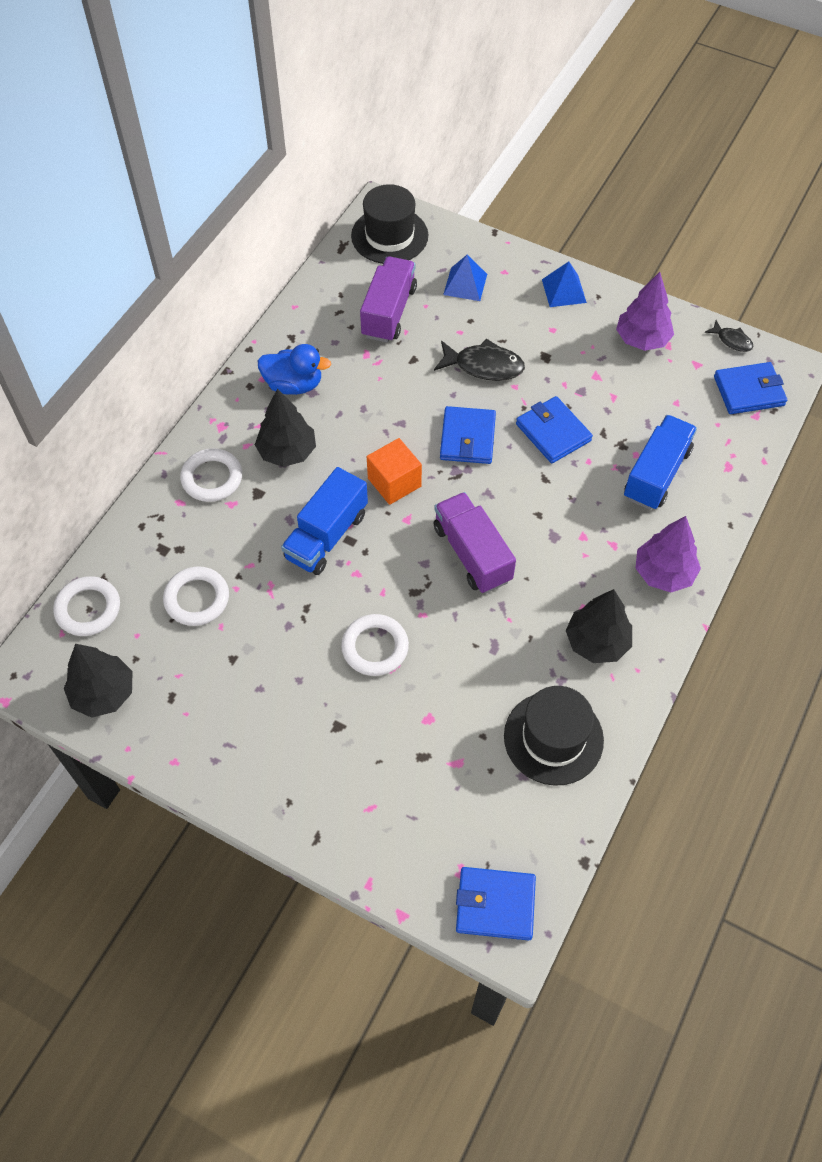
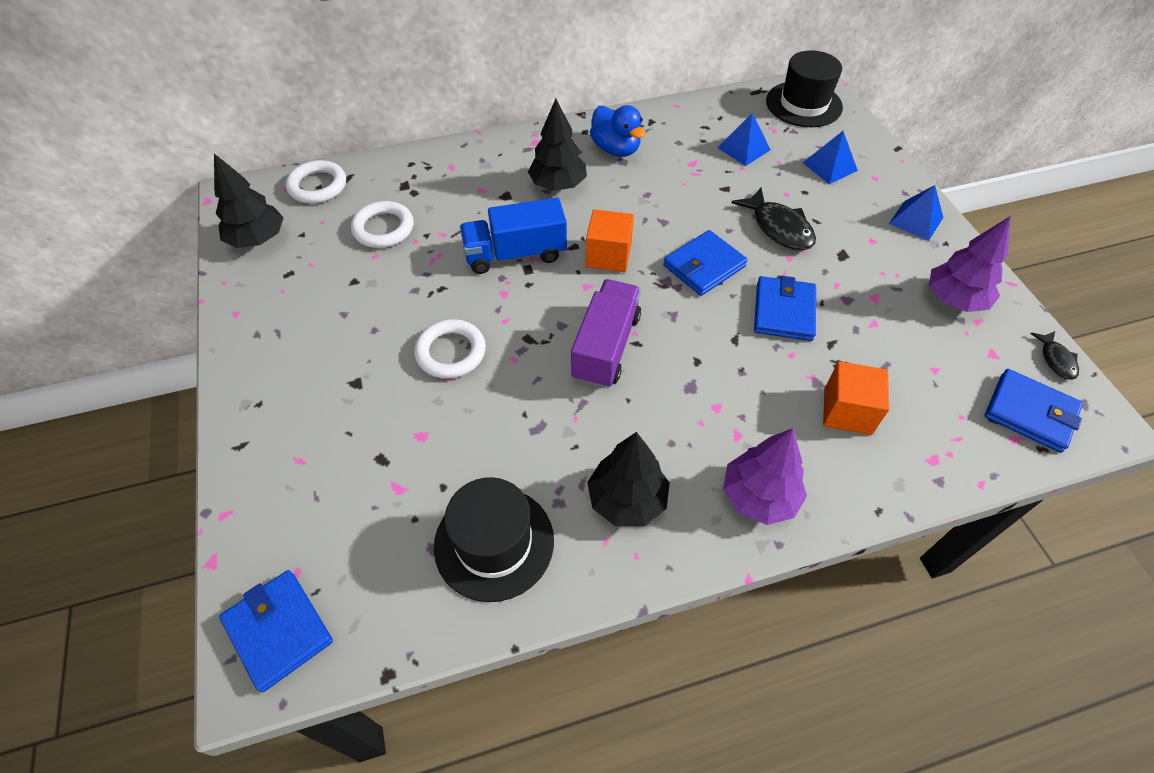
camera: 45 degrees right, 5 degrees down
white ring [180,448,242,502] -> none
purple truck [360,256,417,343] -> blue pyramid [717,113,770,166]
blue truck [624,415,697,510] -> orange cube [823,361,889,435]

